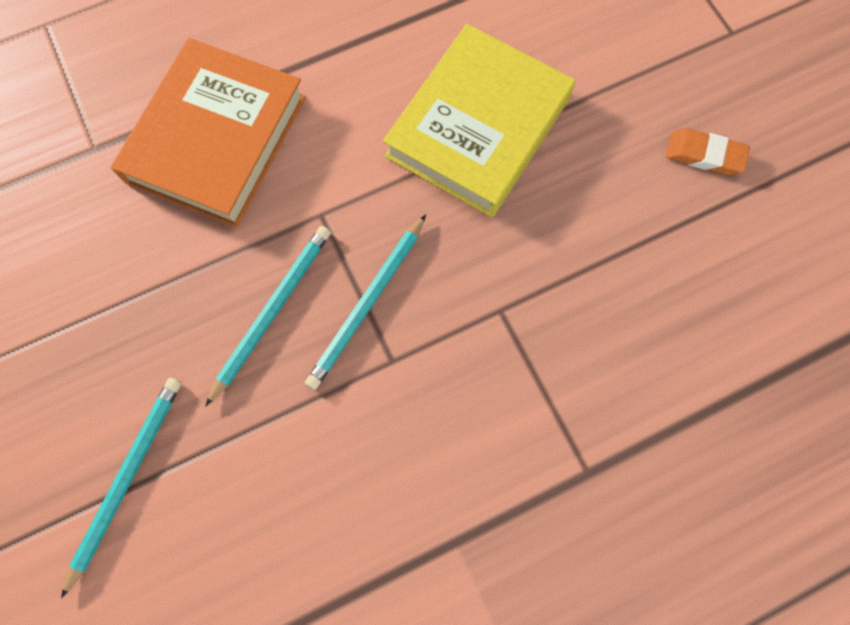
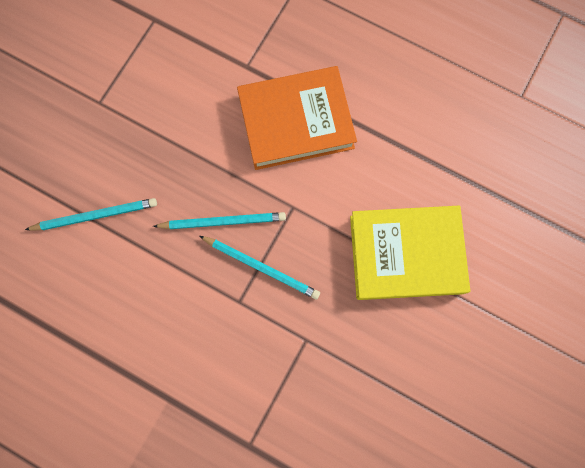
camera: 55 degrees right, 5 degrees up
turquoise pencil [305,214,426,390] -> turquoise pencil turned 150 degrees counterclockwise [200,236,320,300]
orange eraser [666,128,750,175] -> none

